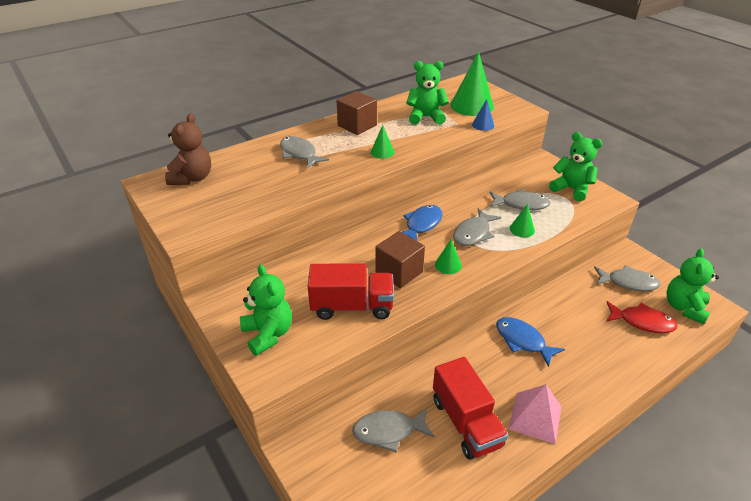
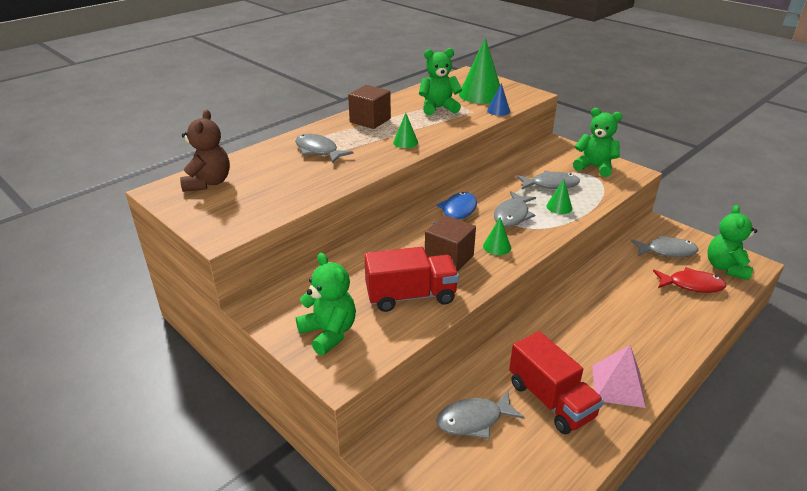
camera: 10 degrees left, 5 degrees down
blue fish [496,317,565,367] -> none

